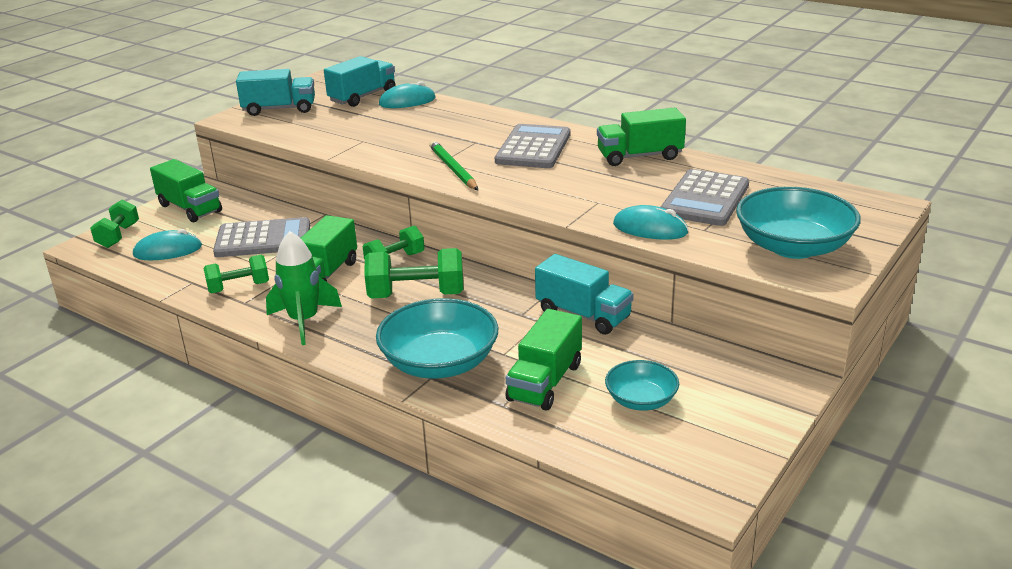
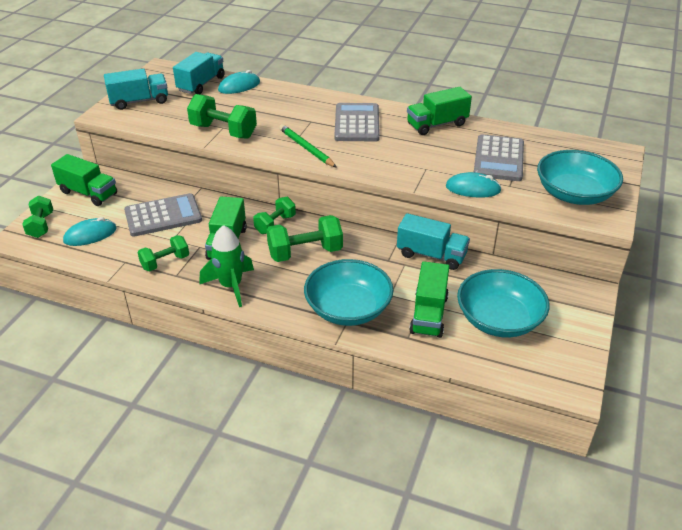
camera: 15 degrees left, 10 degrees up
turquoise bowl [605,360,679,411] -> turquoise bowl [457,269,549,337], size x1.76
none -> green dumbbell [187,94,257,139]

